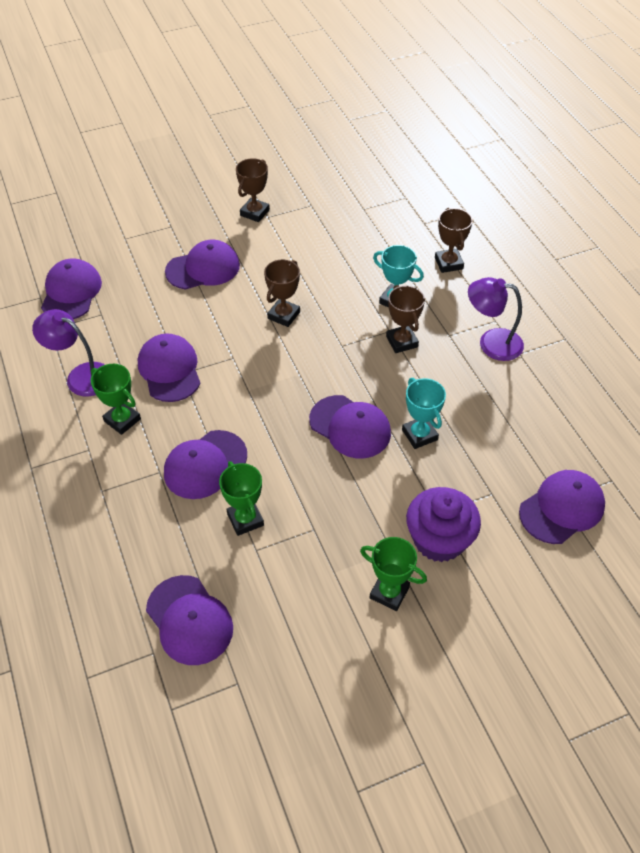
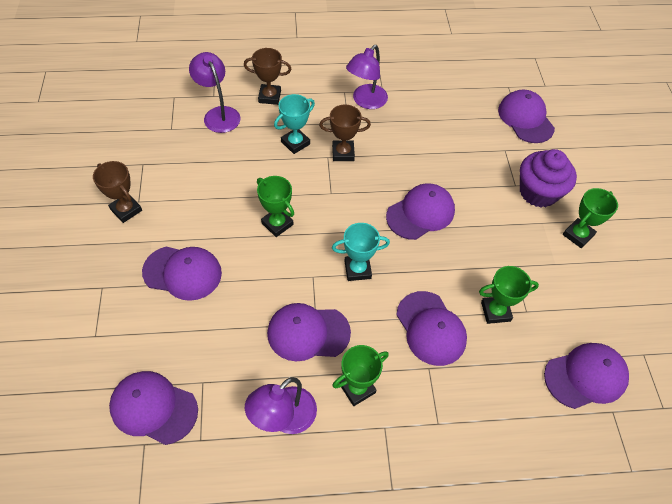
camera: 75 degrees left, 5 degrees up
purple cap [165,240,240,290] -> purple cap turned 105 degrees clockwise [142,247,222,301]
brown trophy [264,260,300,327] -> green trophy [257,176,294,237]
turquoise trophy [402,378,446,449] -> turquoise trophy moved to [332,223,390,281]
none -> purple lamp [189,52,241,133]

